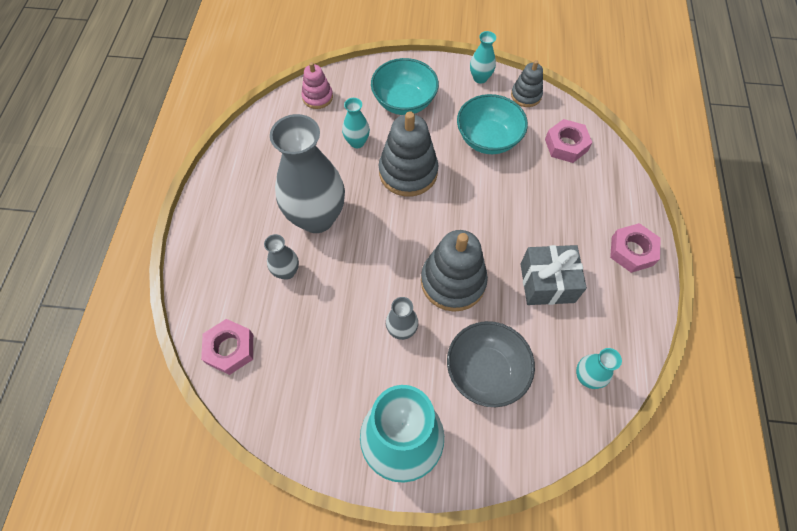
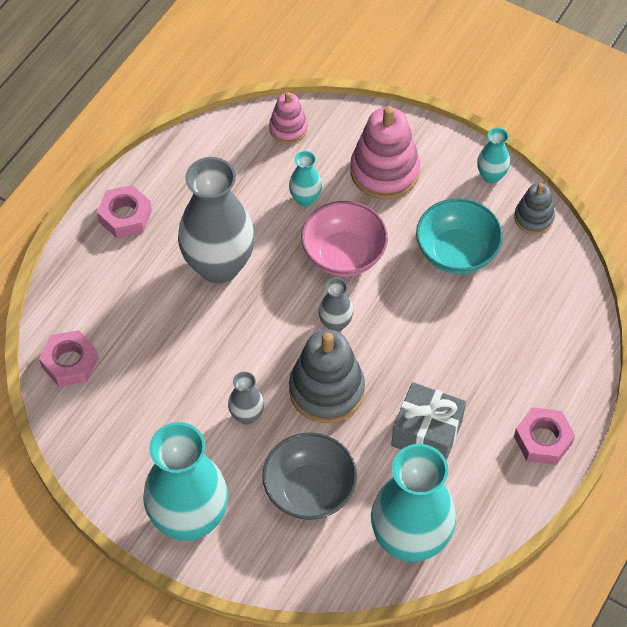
camera: 25 degrees right, 5 degrees down
grey vase [264,234,299,280] -> grey vase moved to [319,278,353,332]
turquoise bowl [371,58,439,115] -> pink stacking toy [350,106,420,199]
grey stacking toy [379,111,438,197] -> pink bowl [301,201,388,277]
pink nut [545,119,592,163] -> pink nut moved to [97,185,152,238]
turquoise vase [576,348,622,389] -> turquoise vase [371,444,456,562], size x2.22

